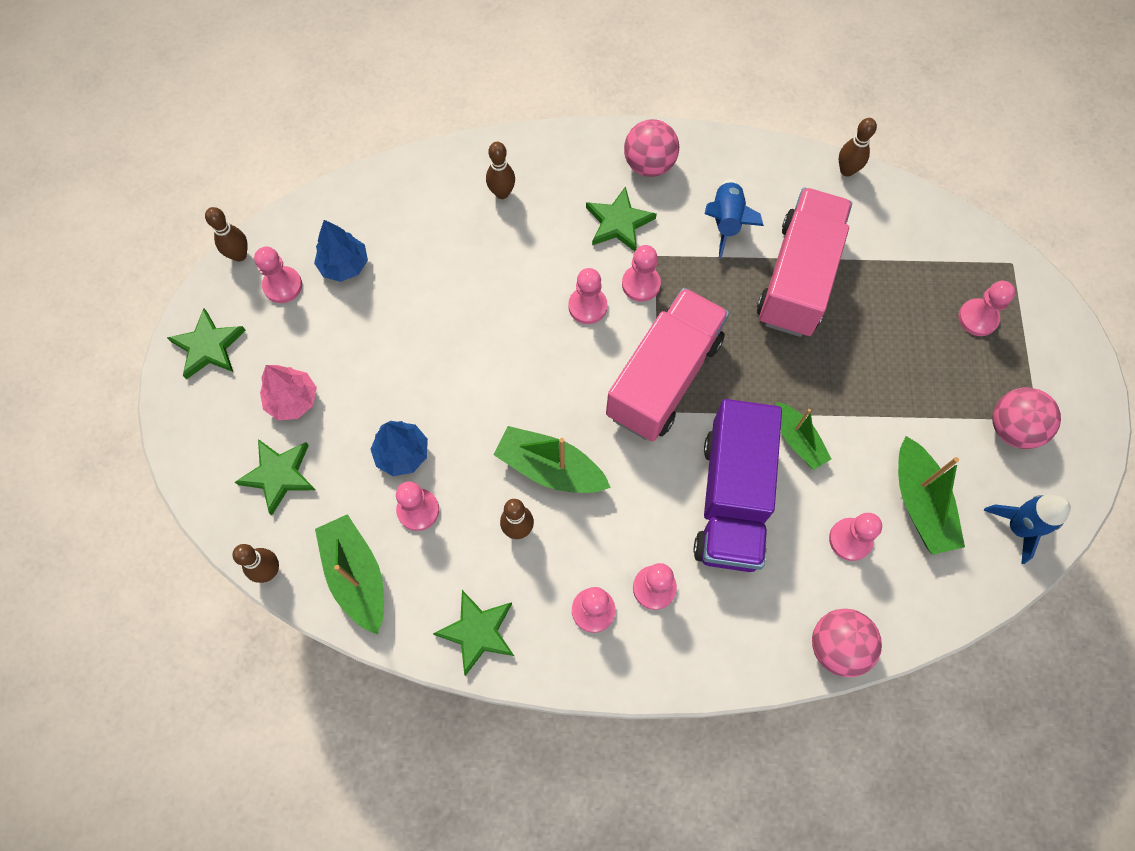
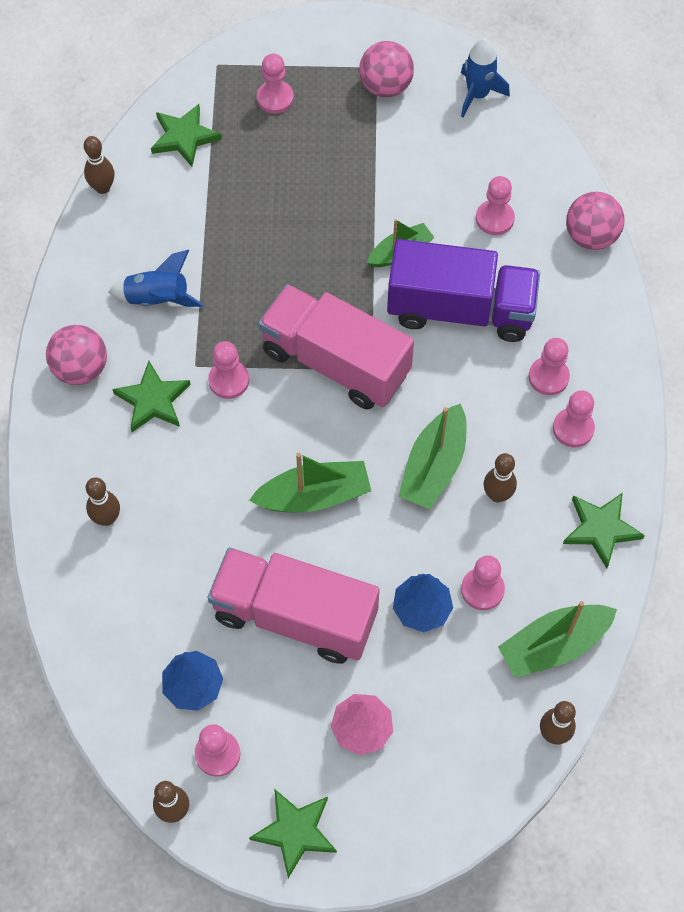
camera: 90 degrees left, 5 degrees down
green star [235,439,316,515] -> green star moved to [151,104,222,167]
pink pawn [568,268,607,324] -> none
pink truck [757,188,852,337] -> pink truck moved to [208,547,380,664]
green boat [898,436,965,555] -> green boat moved to [249,453,371,512]

